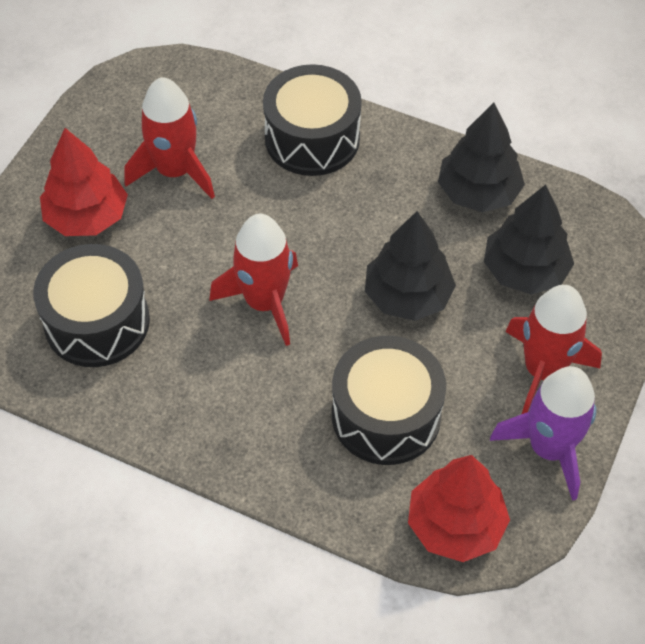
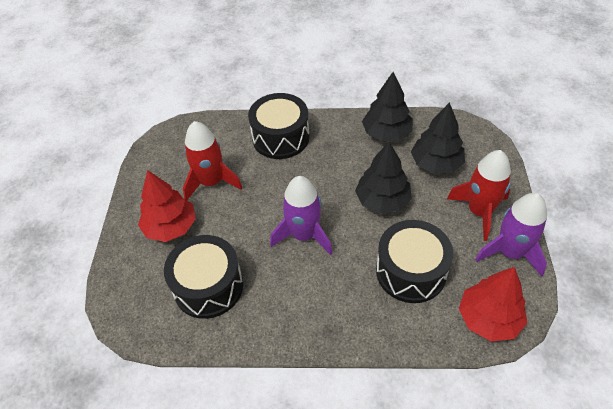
camera: 20 degrees left, 5 degrees down
red rocket [209,214,298,346] -> purple rocket [270,176,332,255]

